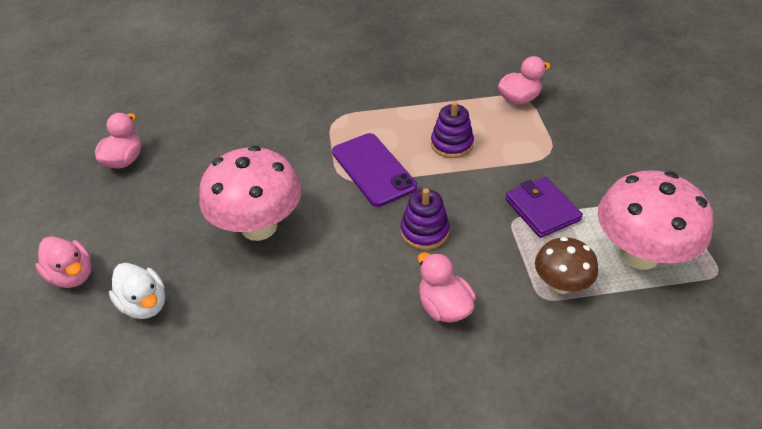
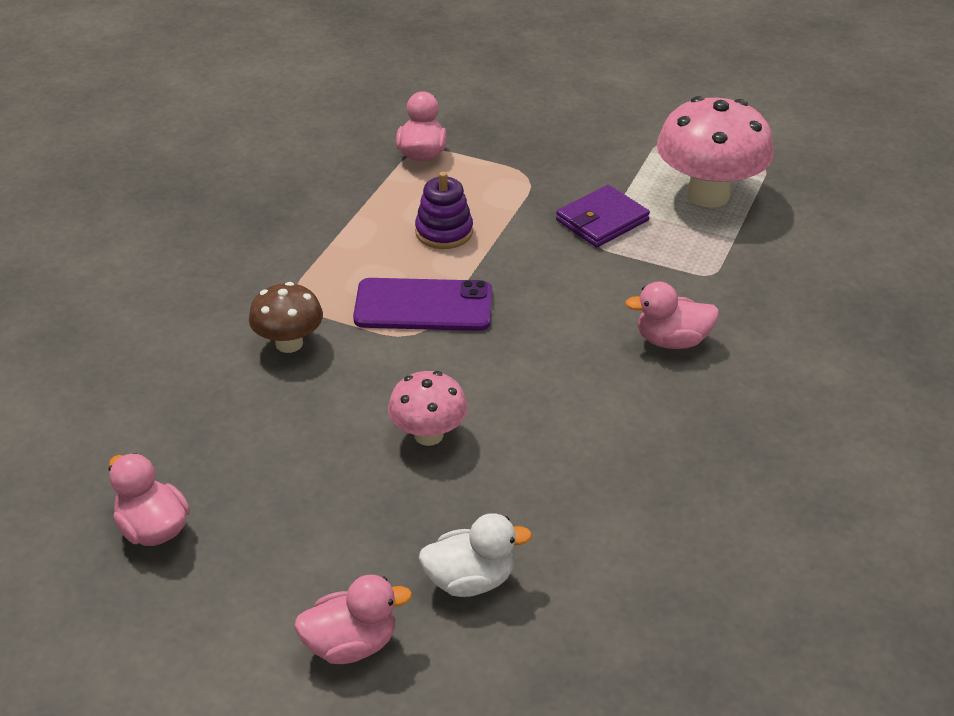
camera: 60 degrees left, 5 degrees down
pink mushroom [199,146,302,241] -> pink mushroom [388,371,468,446], size x0.56
purple stacking toy [401,188,449,250] -> none
purple wallet [505,177,583,238] -> purple wallet turned 45 degrees counterclockwise [556,185,650,247]
brown mushroom [535,237,598,294] -> brown mushroom moved to [249,282,323,353]

